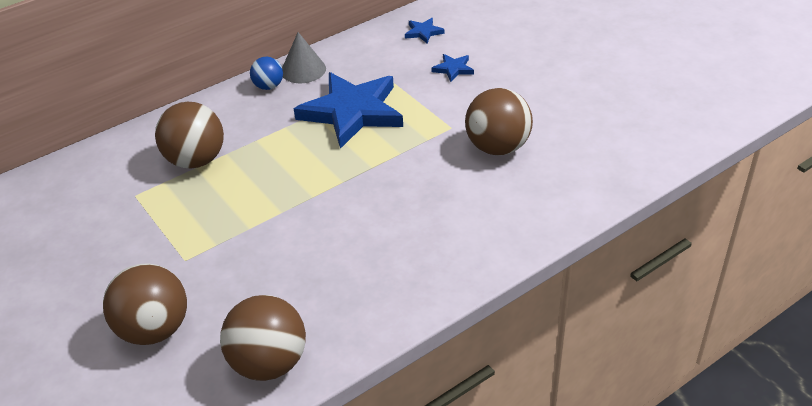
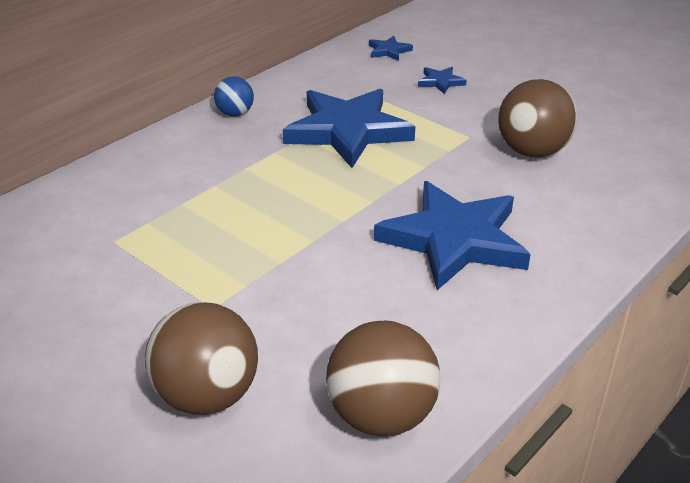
camera: 15 degrees left, 5 degrees down
brown ball [155,102,224,169] -> none
grey cone [282,32,326,83] -> none
none -> blue star [374,181,531,290]

